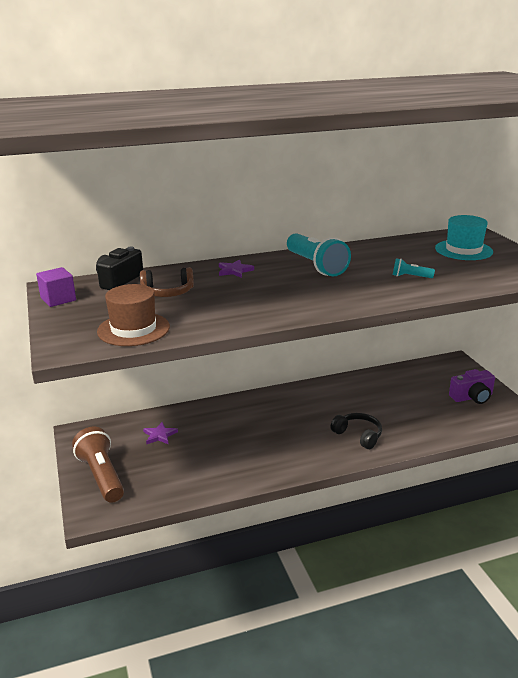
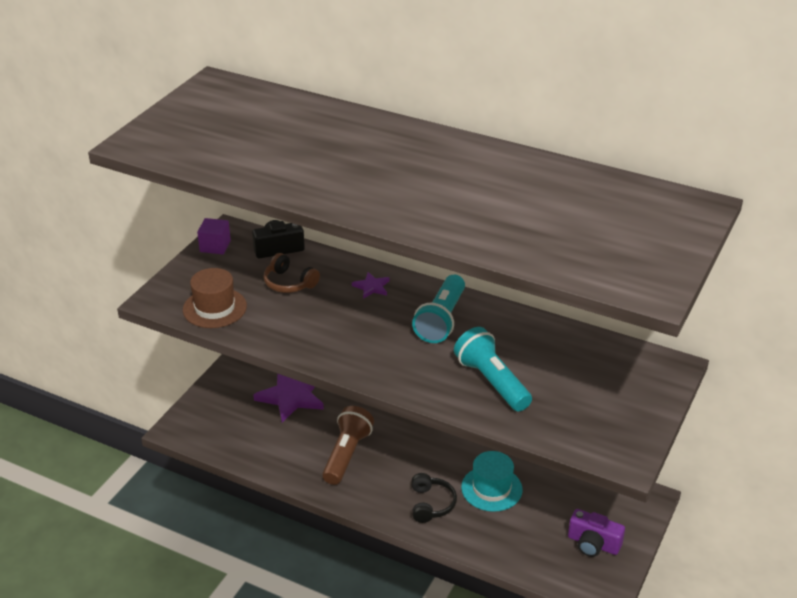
camera: 45 degrees right, 10 degrees up
brown flashlight [72,427,124,503] -> brown flashlight moved to [322,406,374,485]
purple star [143,422,178,445] -> purple star [253,374,324,422], size x2.05
turquoise flashlight [393,258,435,278] -> turquoise flashlight [454,327,532,411], size x2.13
turquoise hat [435,215,493,260] -> turquoise hat moved to [461,451,522,512]

